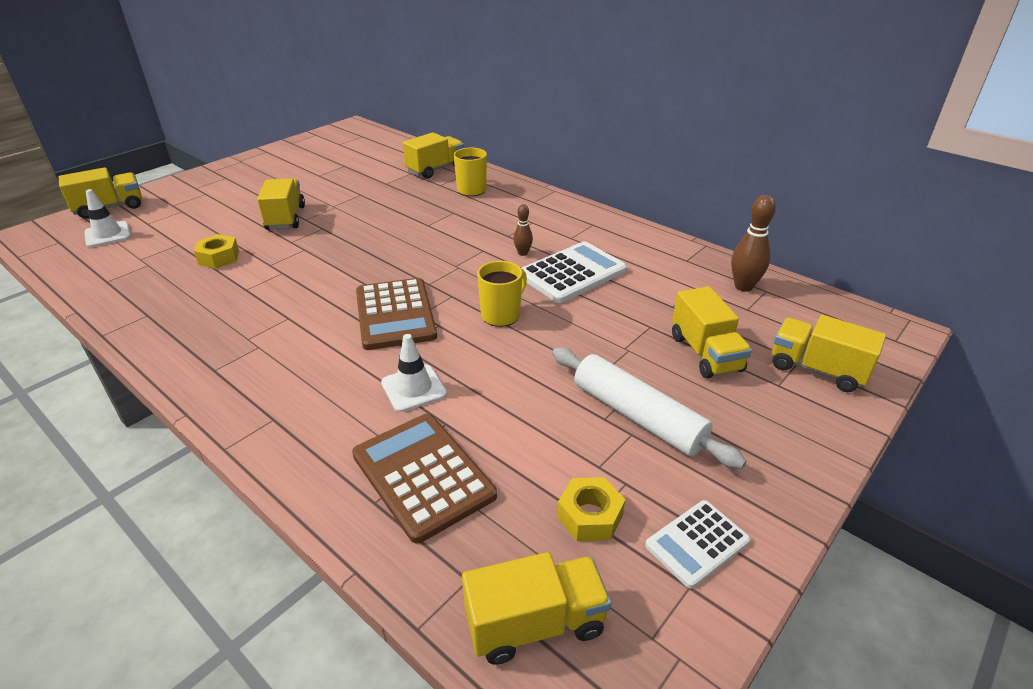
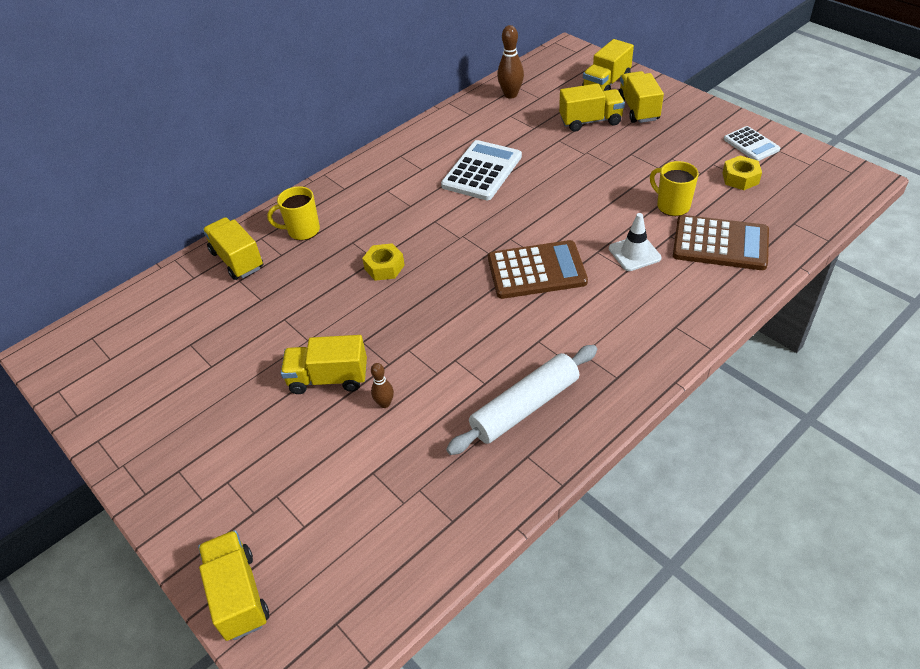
camera: 80 degrees left, 10 degrees up
white traffic cone [85,189,131,247] -> none
yellow nut [194,234,239,269] -> yellow nut moved to [362,243,405,281]
brown calculator [352,414,497,543] -> brown calculator turned 135 degrees counterclockwise [673,215,769,270]
yellow truck [462,552,611,665] -> yellow truck moved to [618,71,664,123]
yellow mug [477,261,527,327] -> yellow mug moved to [650,161,699,216]
brown bowling pin [513,204,533,256] -> brown bowling pin moved to [371,363,394,408]
white calculator [522,241,627,303] -> white calculator turned 60 degrees clockwise [441,140,522,200]
white rolling pin [552,347,747,469] -> white rolling pin moved to [446,345,597,455]

